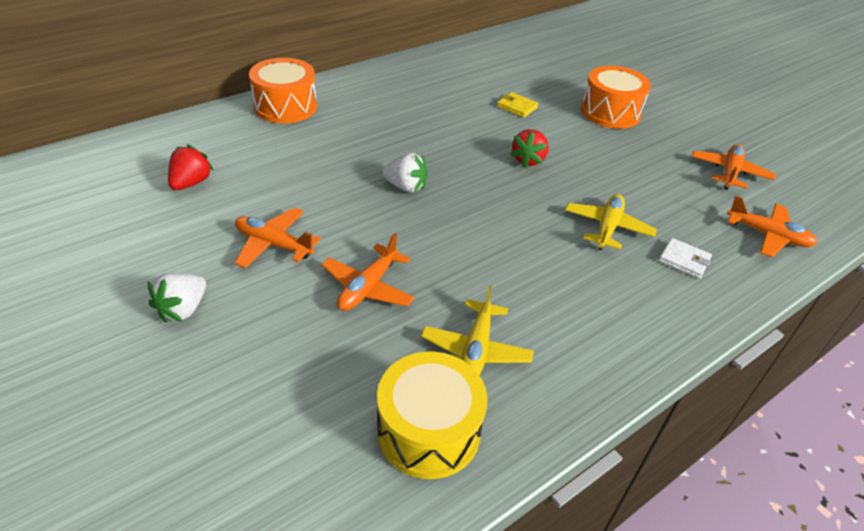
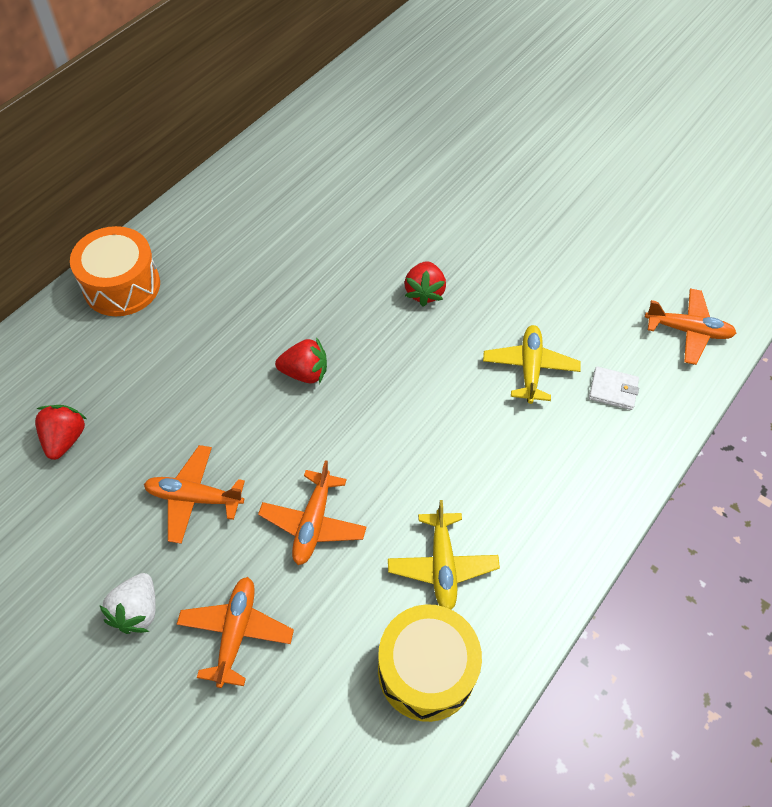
camera: 15 degrees left, 15 degrees up
white strawberry [382,153,428,193] -> red strawberry [275,337,327,384]
yellow wallet [497,92,538,118] -> none
orange drum [581,66,651,129] -> none
orange plane [692,144,776,190] -> orange plane moved to [177,577,294,688]

